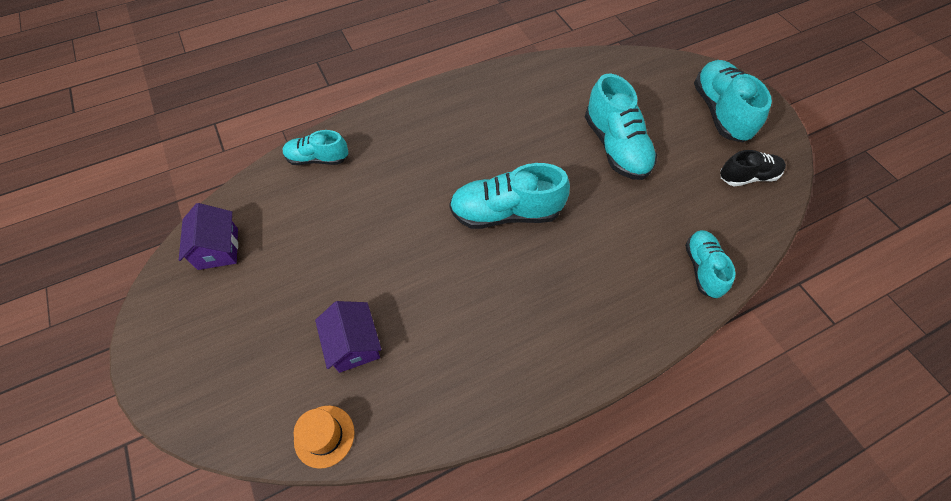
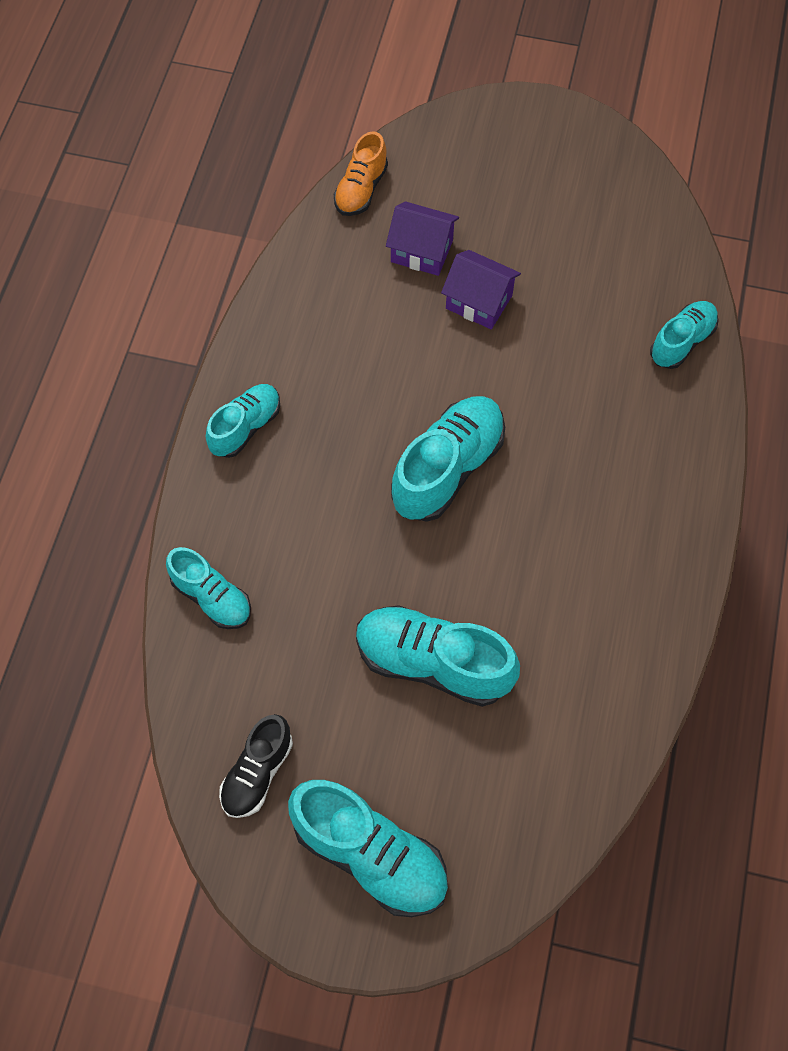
camera: 130 degrees right, 5 degrees up
purple house [179,203,238,270] -> purple house moved to [441,250,521,329]
orange hat [294,405,355,469] -> orange shoe [334,131,388,216]
none -> turquoise shoe [206,384,280,458]

